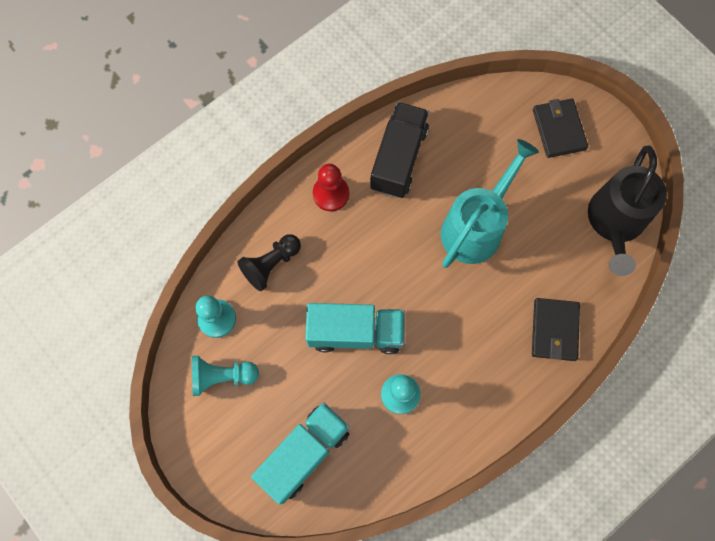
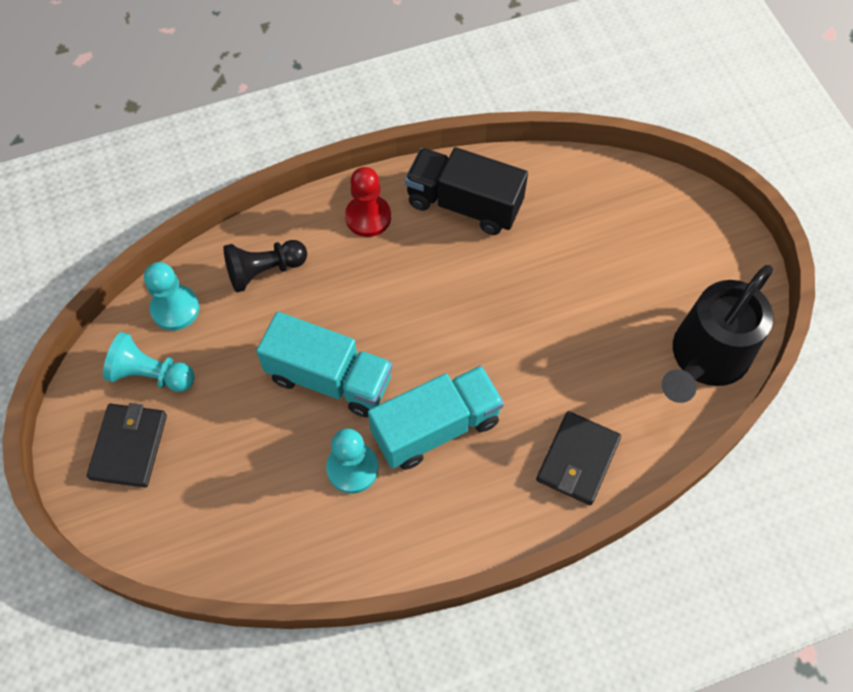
camera: 20 degrees right, 10 degrees down
turquoise truck [251,402,350,504] -> turquoise truck moved to [368,366,504,470]
black truck [370,102,429,198] -> black truck turned 105 degrees counterclockwise [405,147,528,235]
turquoise watering can [441,139,539,268] -> none
black wallet [533,99,588,158] -> black wallet moved to [87,403,167,488]

